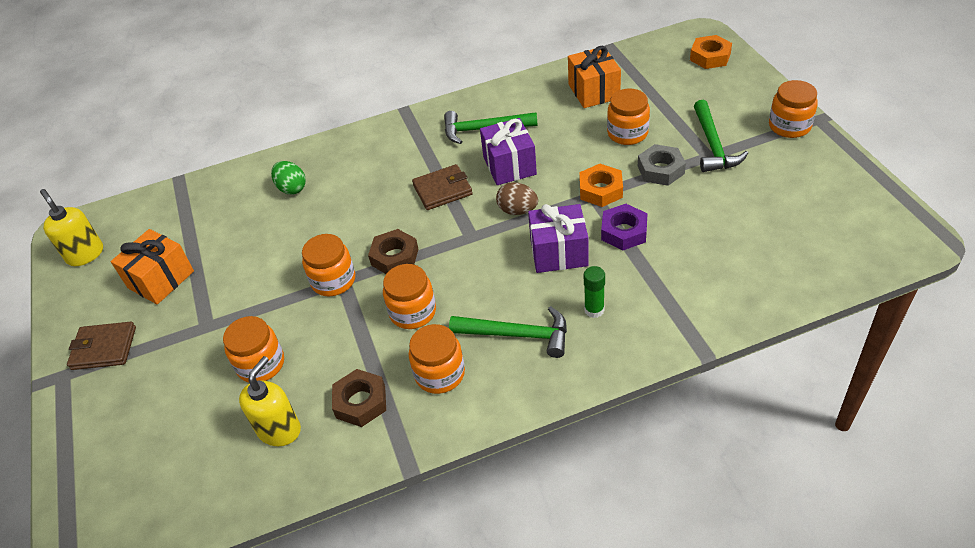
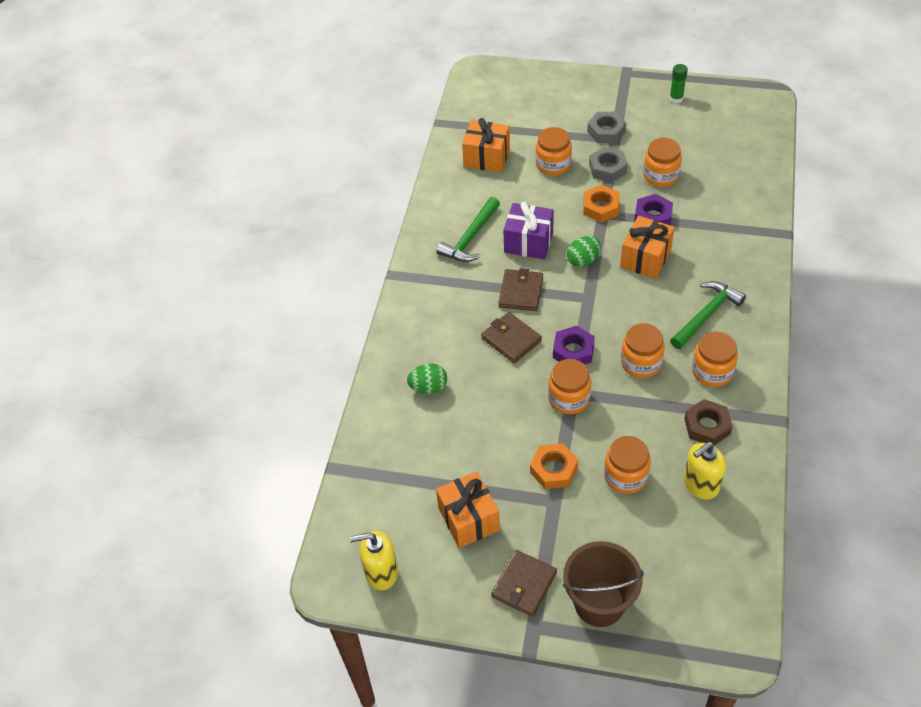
camera: 60 degrees left, 5 degrees up
yellow soap dispenser [239,356,301,446] -> yellow soap dispenser turned 90 degrees counterclockwise [683,442,726,499]
brown nut [368,229,418,274] -> purple nut [553,326,595,365]
brown egg [496,182,538,215] -> green egg [567,236,601,267]
purple gift [528,204,589,273] -> orange gift [620,216,675,279]
green glue stick [584,266,605,318] -> green glue stick moved to [670,64,688,103]
orange nut [690,35,732,69] -> orange nut moved to [530,443,578,489]
green hammer [694,100,748,172] -> grey nut [587,112,626,143]
orange jar [769,80,818,138] -> orange jar moved to [643,138,682,187]
none -> brown wallet [481,312,542,363]
none -> brown bucket [562,541,644,627]

